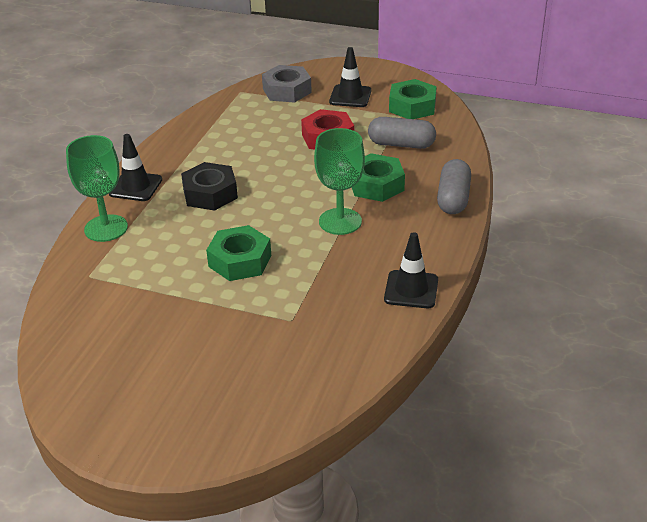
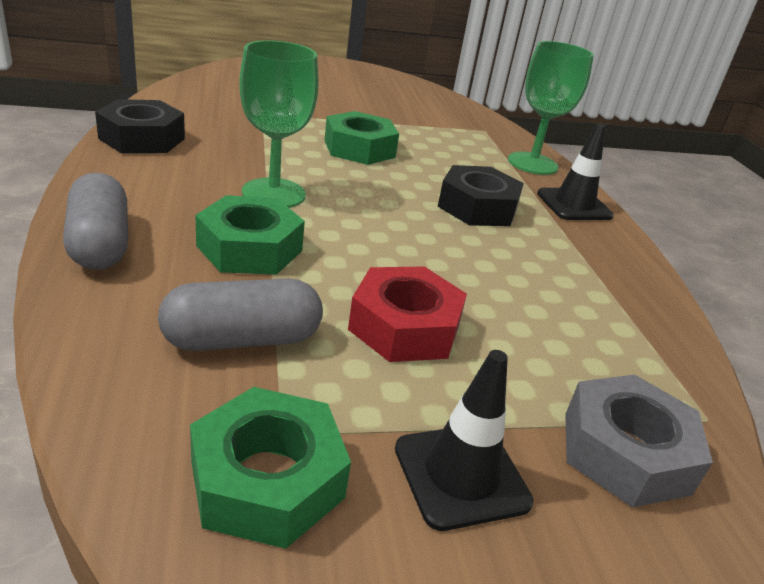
camera: 145 degrees right, 5 degrees down
black traffic cone [384,232,438,308] -> black nut [95,99,185,154]

